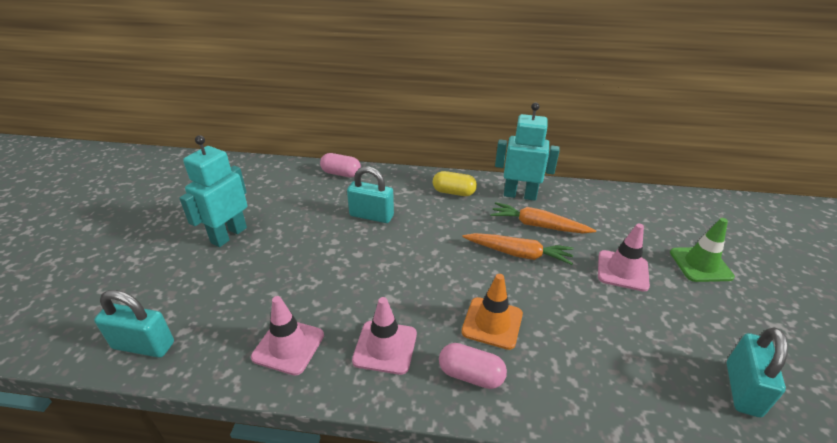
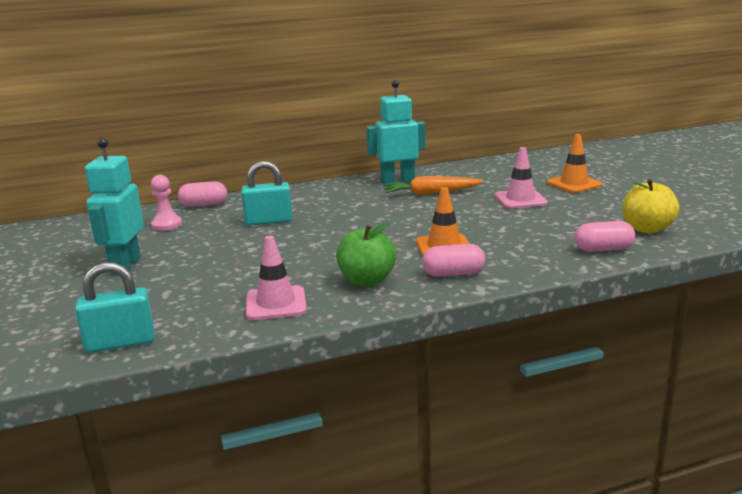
camera: 25 degrees left, 15 degrees down
pink traffic cone [352,297,417,375] -> green apple [336,222,396,286]
yellow capsule [433,171,477,196] -> none
orange carrot [462,233,573,265] -> none
green traffic cone [670,218,735,282] -> orange traffic cone [547,134,603,193]
turquoise padlock [726,327,788,417] -> yellow apple [622,179,679,234]
none -> pink pawn [151,175,182,231]
none -> pink capsule [574,221,635,252]

